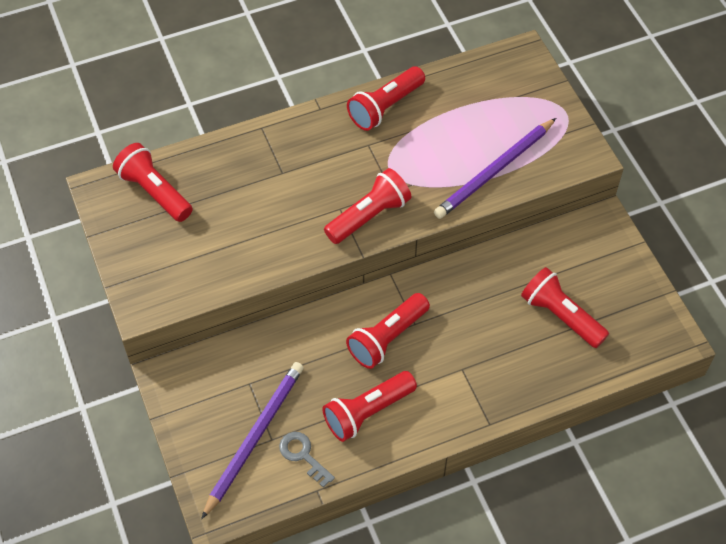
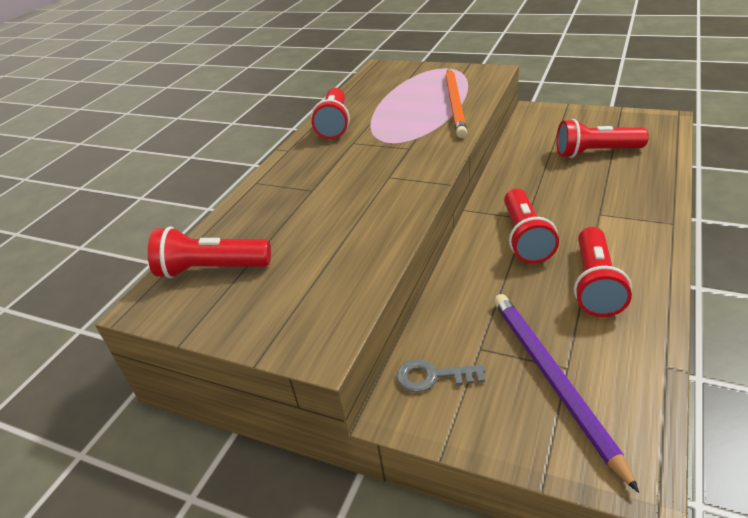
camera: 40 degrees left, 20 degrees down
grey key [279,432,335,487] -> grey key moved to [396,359,485,392]
red flashlight [324,168,411,244] -> none
purple pencil [434,118,556,219] -> orange pencil [446,69,467,138]

